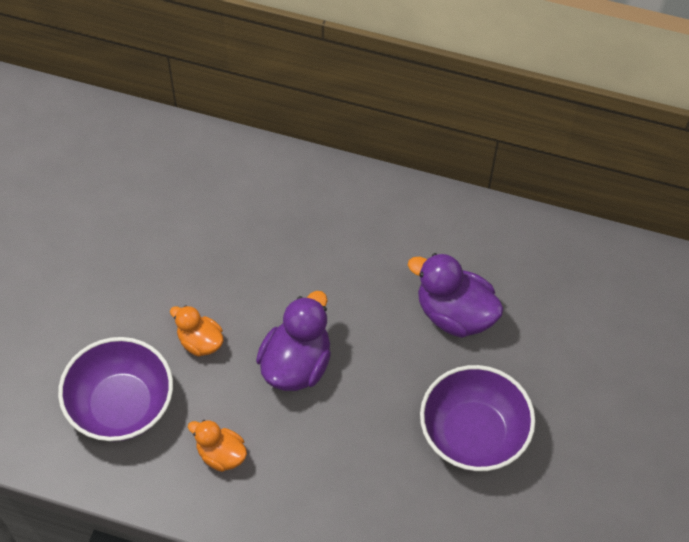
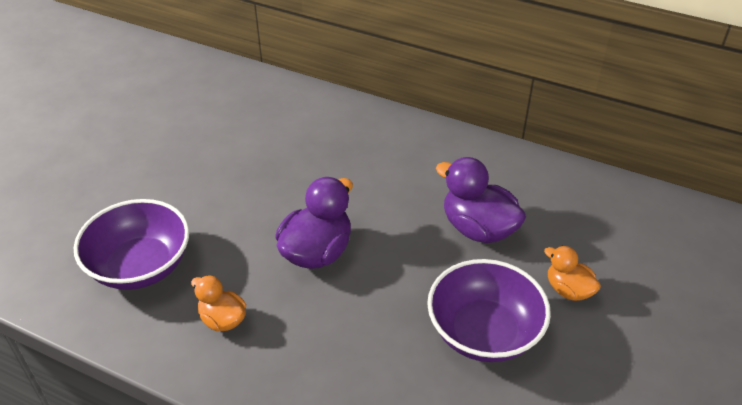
camera: 10 degrees right, 15 degrees down
orange duck [170,305,224,357] -> orange duck moved to [544,246,601,301]

